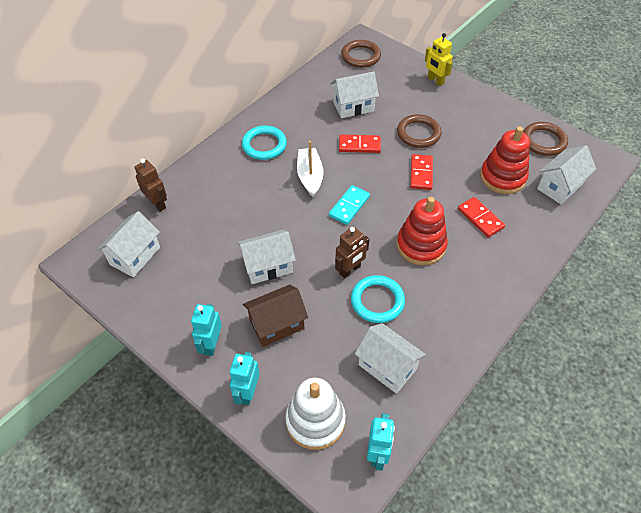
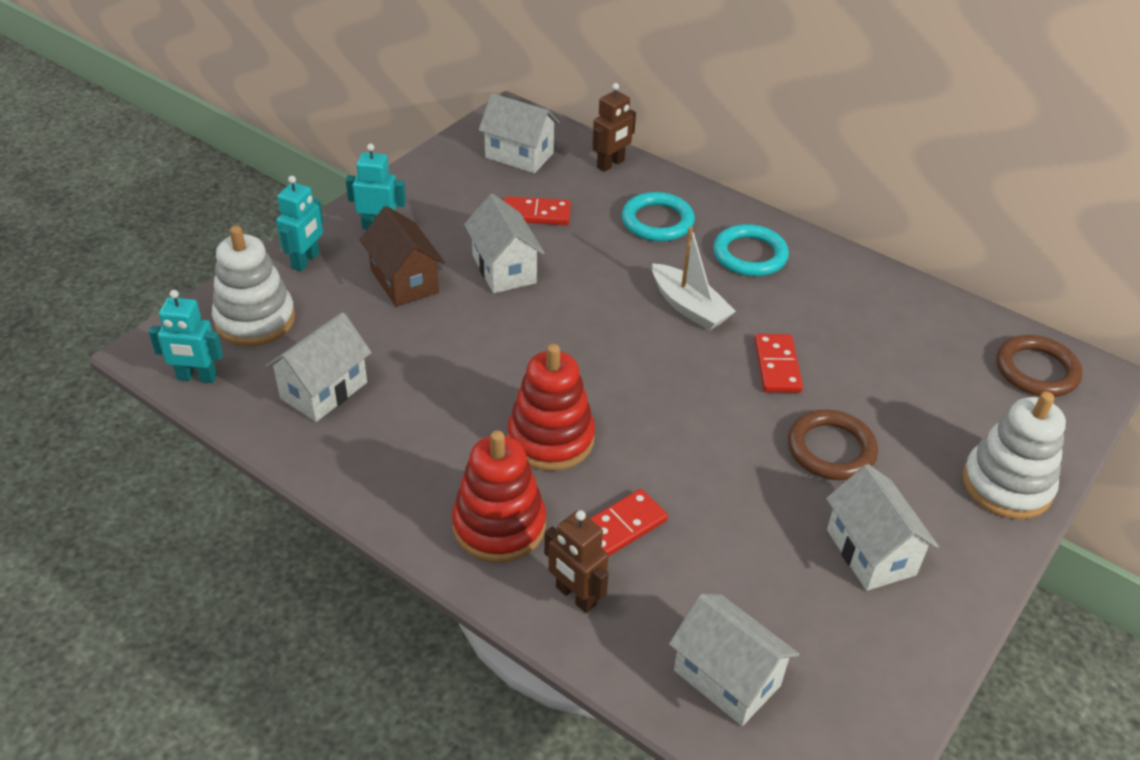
camera: 85 degrees right, 10 degrees down
turquoise robot [230,352,260,405] -> turquoise robot turned 105 degrees clockwise [276,176,323,272]
white boat [297,141,323,197] -> white boat turned 60 degrees clockwise [652,226,736,330]
turquoise domino [329,185,370,225] -> none
white house [331,71,379,118] -> white house moved to [826,464,939,591]
brown robot [335,227,369,278] -> brown robot moved to [544,510,609,613]
turquoise ring [351,275,405,323] -> turquoise ring moved to [622,192,695,242]
red domino [410,154,433,190] -> red domino moved to [504,196,571,225]
yellow robot [425,33,453,86] -> white stacking toy [962,392,1066,519]
red stacking toy [480,126,530,194] -> red stacking toy moved to [452,430,546,563]
brown ring [523,122,568,156] -> none

